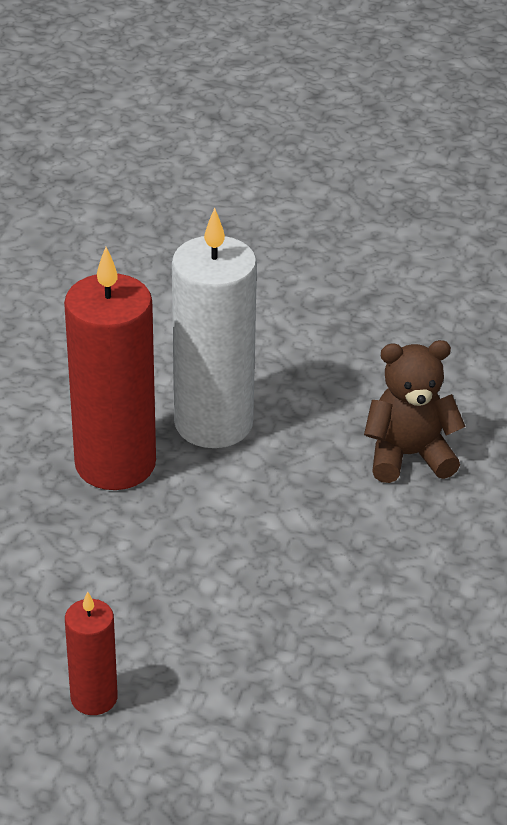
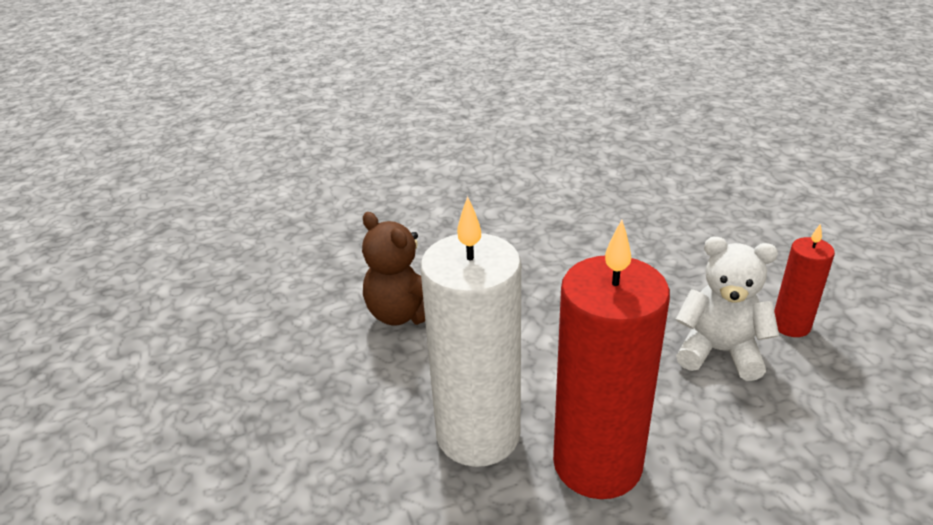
camera: 125 degrees left, 5 degrees down
none -> white teddy bear [675,237,779,381]

